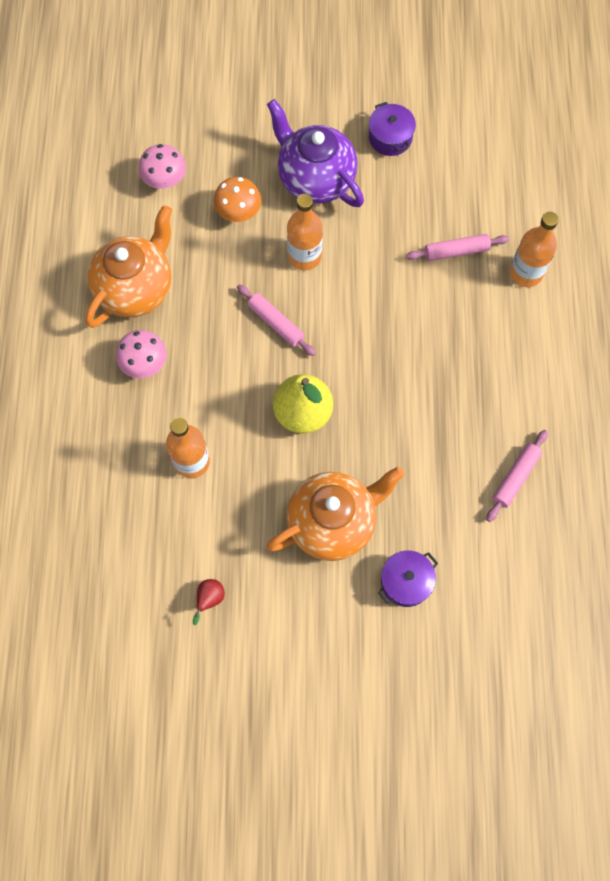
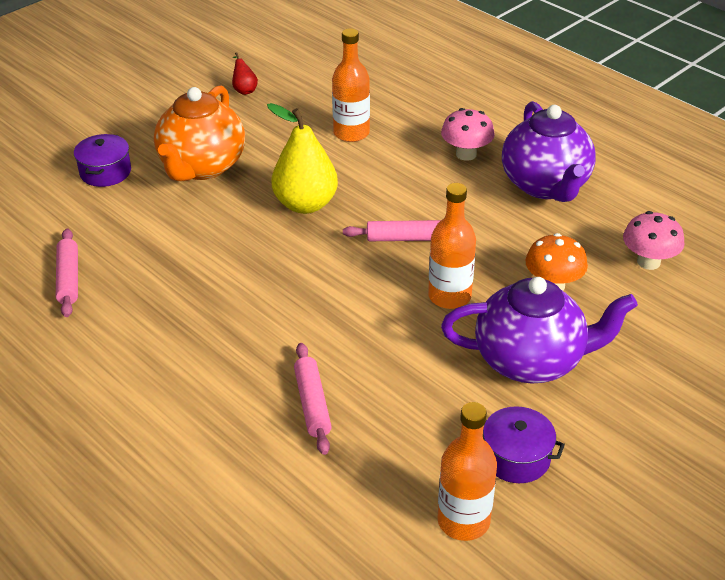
camera: 135 degrees right, 30 degrees down
orange teapot [85,205,172,328] -> purple teapot [502,101,596,202]
pink rolling pin [406,234,509,261] -> pink rolling pin turned 45 degrees counterclockwise [294,343,332,455]
orange bottle [510,212,559,287] -> orange bottle moved to [437,402,497,541]

